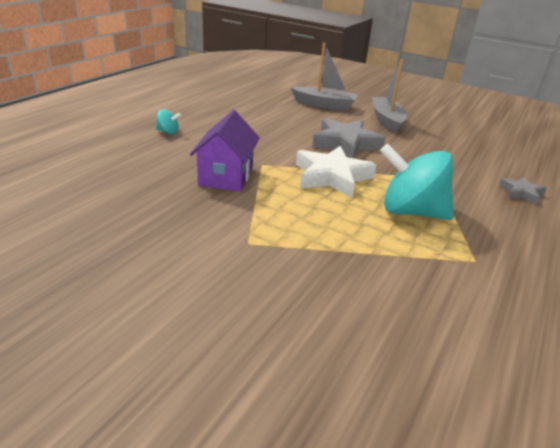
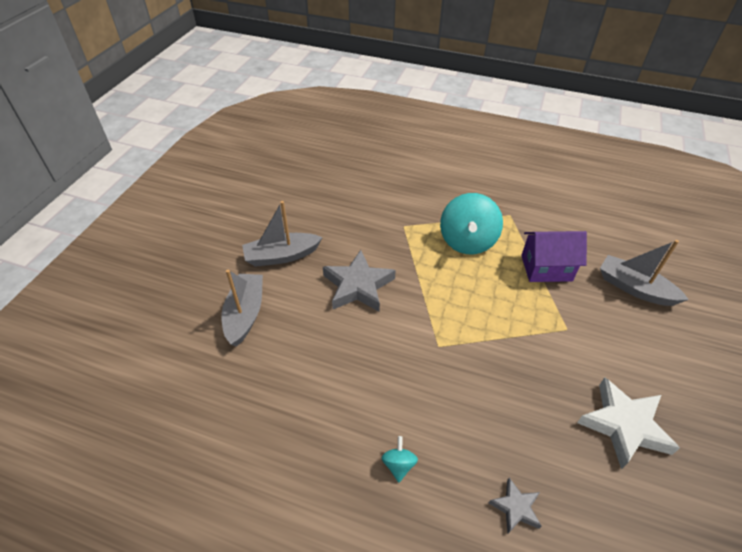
camera: 100 degrees left, 15 degrees up
purple house [190,110,260,192] -> purple house moved to [521,231,587,282]
white star [296,146,376,198] -> white star moved to [577,377,680,469]
grey star [499,177,547,205] -> grey star moved to [489,478,542,533]
none -> grey boat [600,240,689,306]

